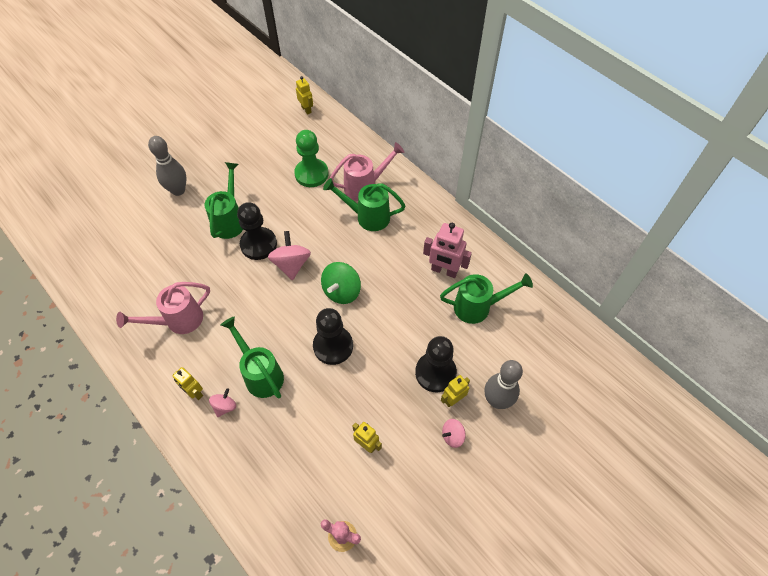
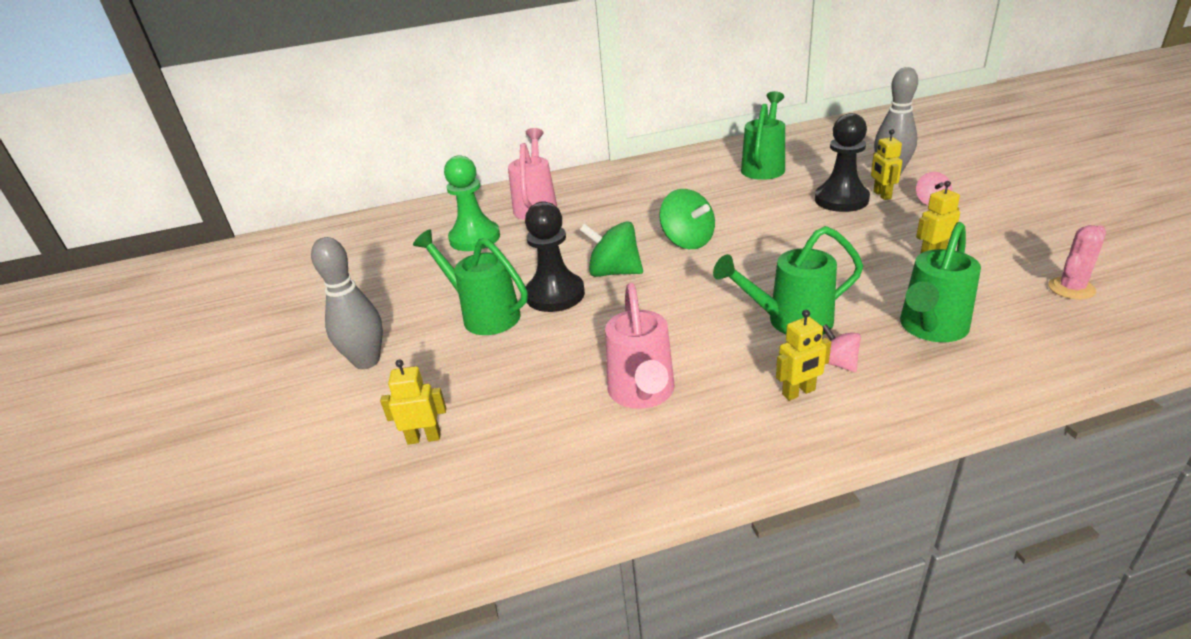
camera: 60 degrees left, 25 degrees down
pink spinning top [268,231,311,280] -> green spinning top [580,221,643,277]
yellow robot [296,76,313,115] -> yellow robot moved to [380,359,446,445]
black pawn [313,308,353,365] -> none
green watering can [323,178,406,231] -> green watering can moved to [900,222,981,342]
pink robot [423,223,472,278] -> none

